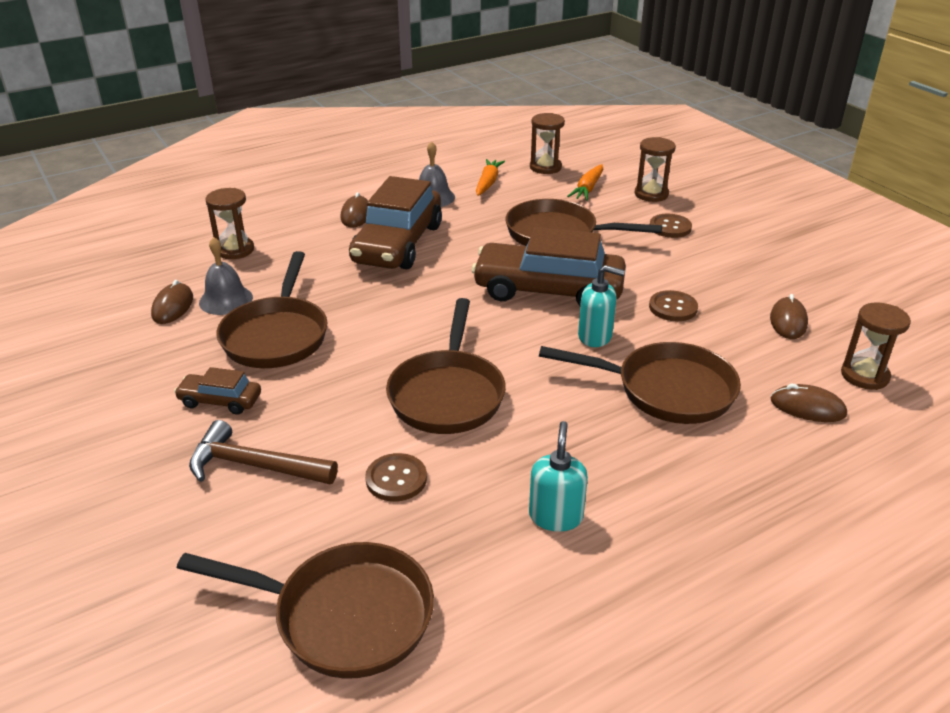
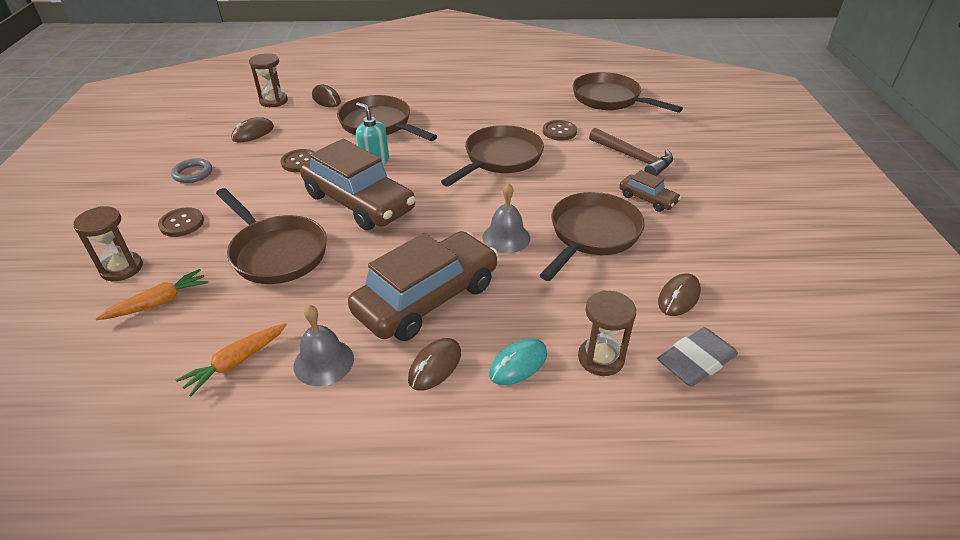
camera: 150 degrees left, 5 degrees up
grey bell [199,237,253,315] -> grey bell moved to [483,183,530,253]
turquoise soap dispenser [529,421,588,532] -> none
brown hourglass [530,113,565,174] -> none
none -> grey ring [171,158,212,183]
none -> turquoise mouse [489,338,547,385]
none -> grey eraser [657,327,738,387]

